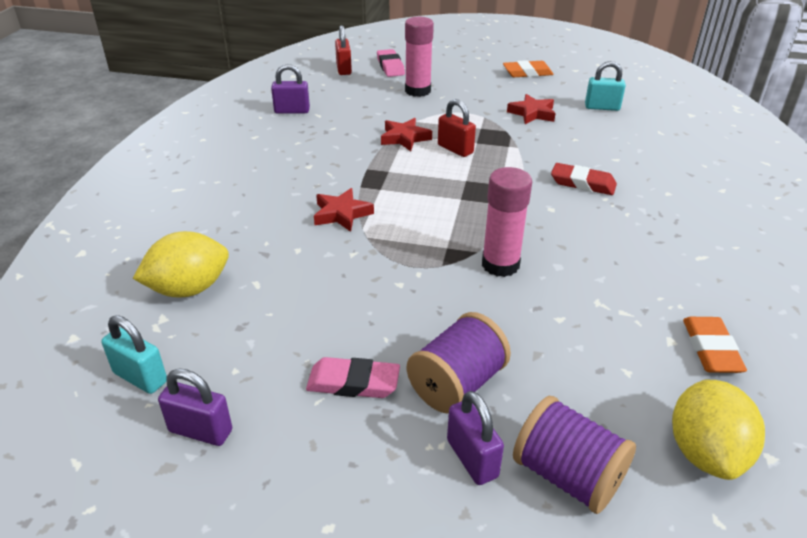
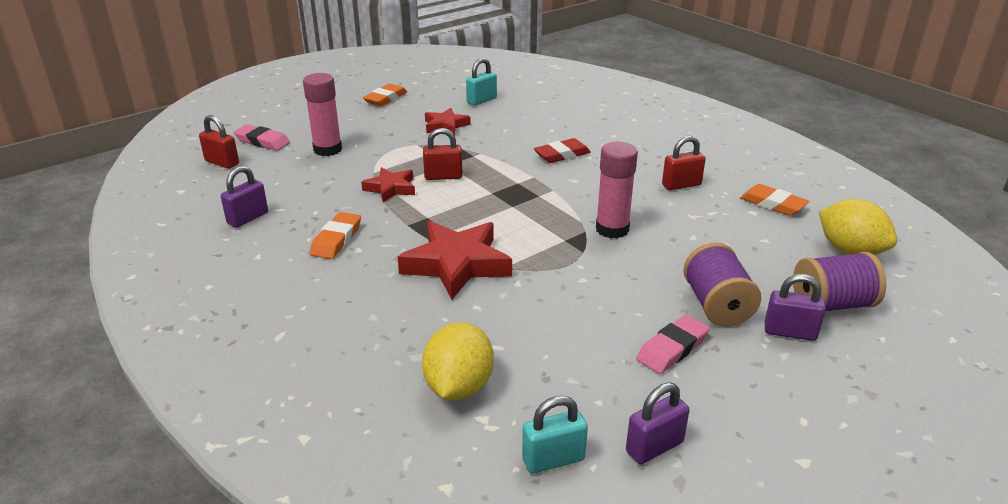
camera: 50 degrees left, 5 degrees down
red star [314,188,374,232] -> red star [398,221,512,300], size x1.77
none -> orange eraser [310,212,361,259]
none -> red padlock [662,136,706,190]

